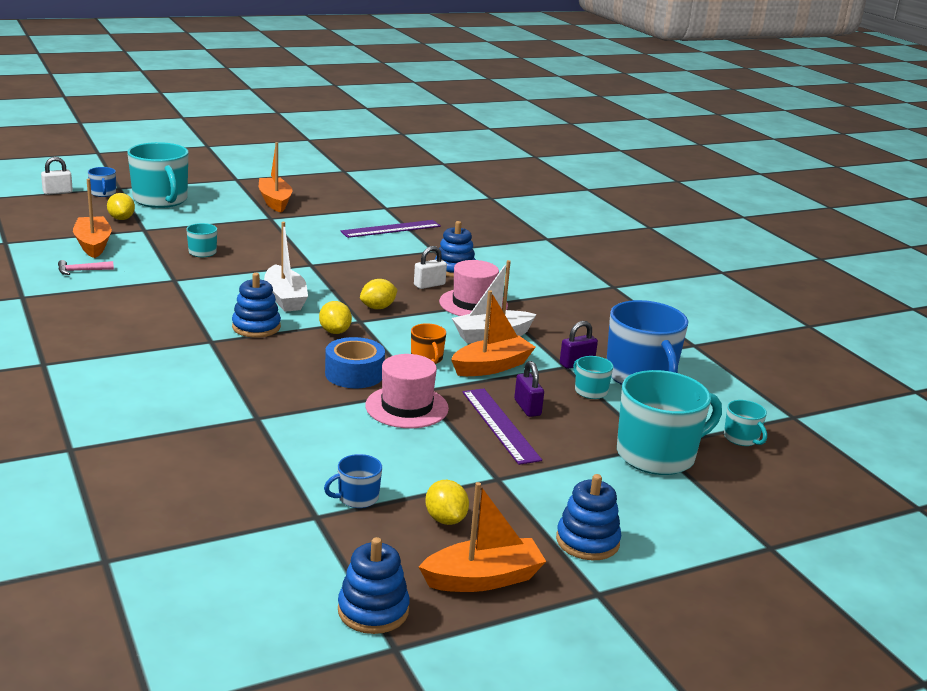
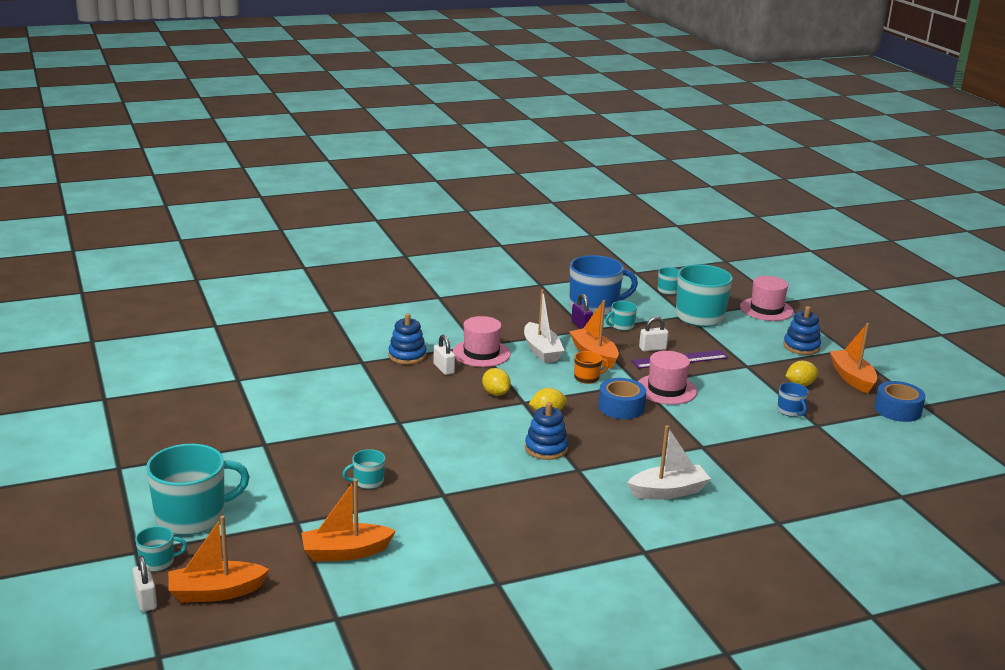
camera: 85 degrees left, 0 degrees up
pink hammer [58,260,114,275] -> none
blue mug [88,167,116,197] -> turquoise mug [135,526,187,572]
yellow lemon [107,193,135,220] -> none
orange boat [259,142,293,213] -> orange boat moved to [168,516,269,603]
white boat [264,222,308,312] -> white boat moved to [627,425,711,500]
blue stacking toy [338,537,410,634] -> blue tape [874,381,926,422]
purple ruler [341,220,441,238] -> none
purple padlock [514,361,544,417] -> white padlock [639,316,668,351]
none -> pink hat [740,276,794,321]

